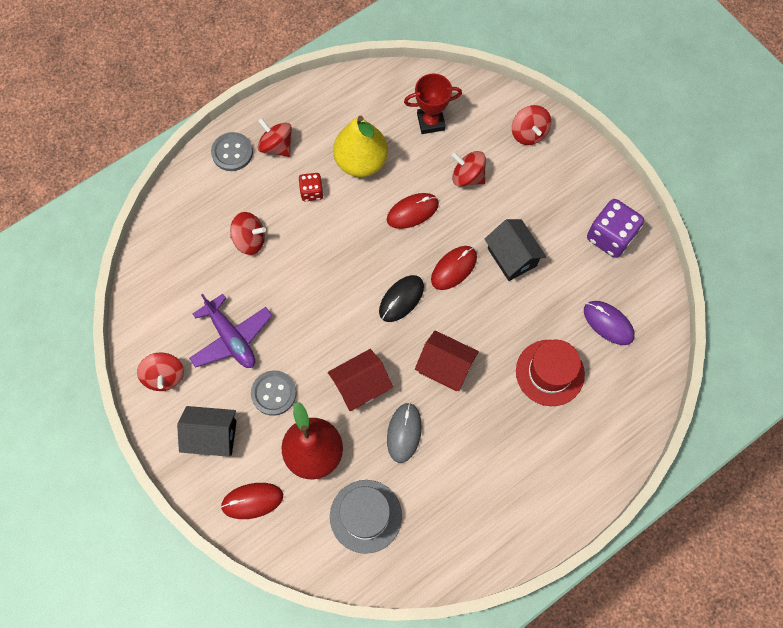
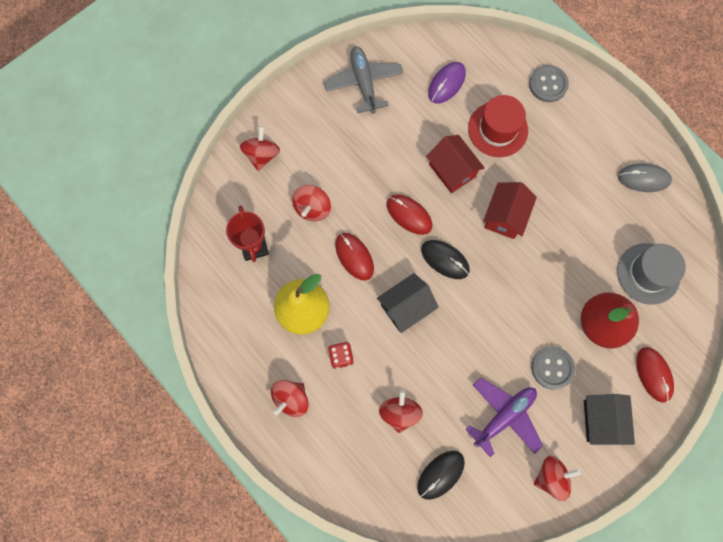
camera: 95 degrees left, 5 degrees up
grey button [211,132,253,171] -> grey button moved to [529,65,569,102]
red house [328,349,393,411] -> red house moved to [426,135,485,193]
grey mouse [387,402,422,463] -> grey mouse moved to [618,164,672,192]
black house [485,219,546,281] -> black house moved to [377,273,439,333]
red spinning top [512,105,551,145] -> red spinning top turned 60 degrees counterclockwise [240,126,280,171]
purple dice [587,199,644,258] -> grey plane [324,46,403,114]
none -> black mouse [417,451,465,500]

